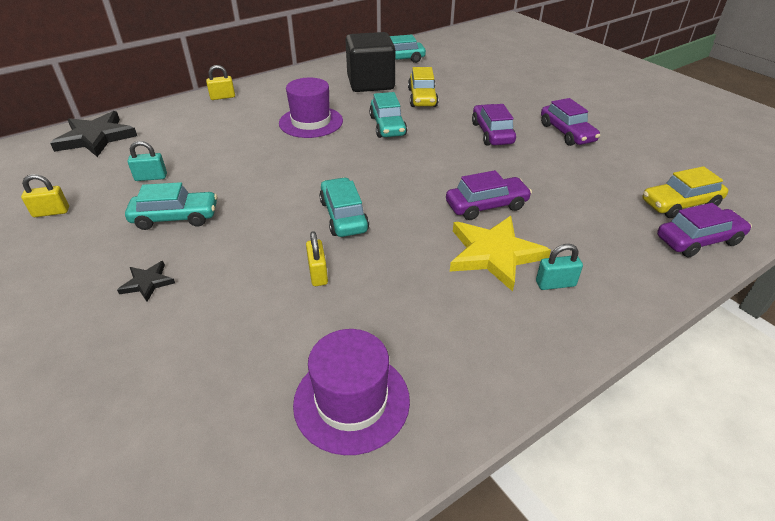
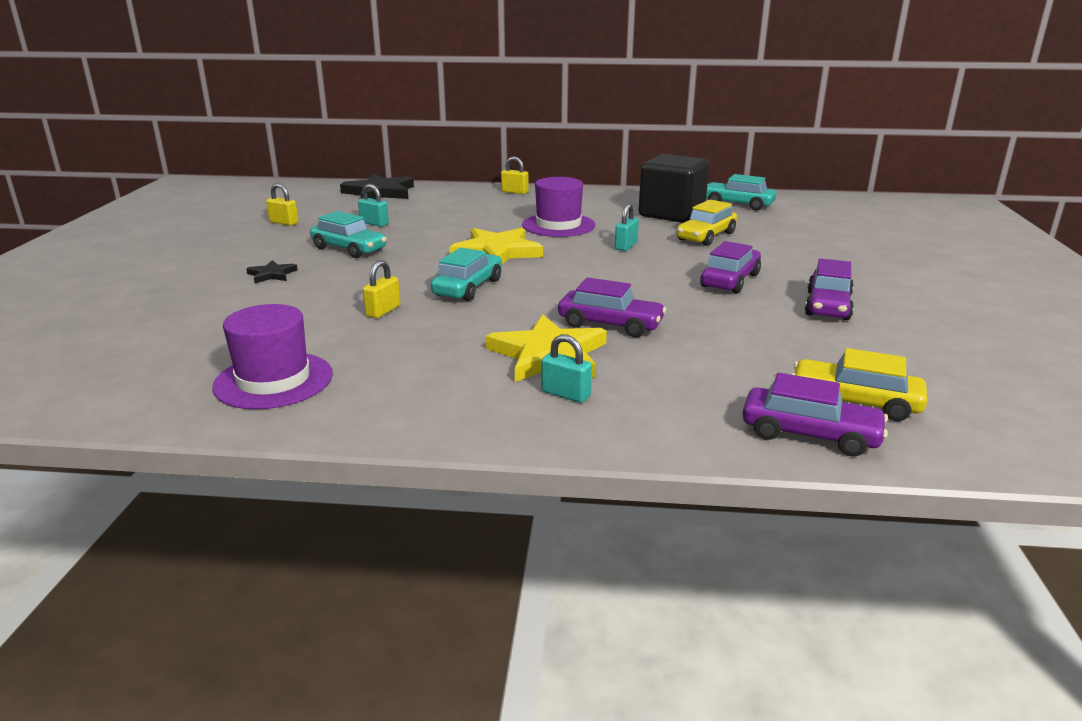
camera: 40 degrees right, 15 degrees down
turquoise car [369,92,407,138] -> turquoise padlock [615,203,639,251]
none -> yellow star [449,228,543,264]

